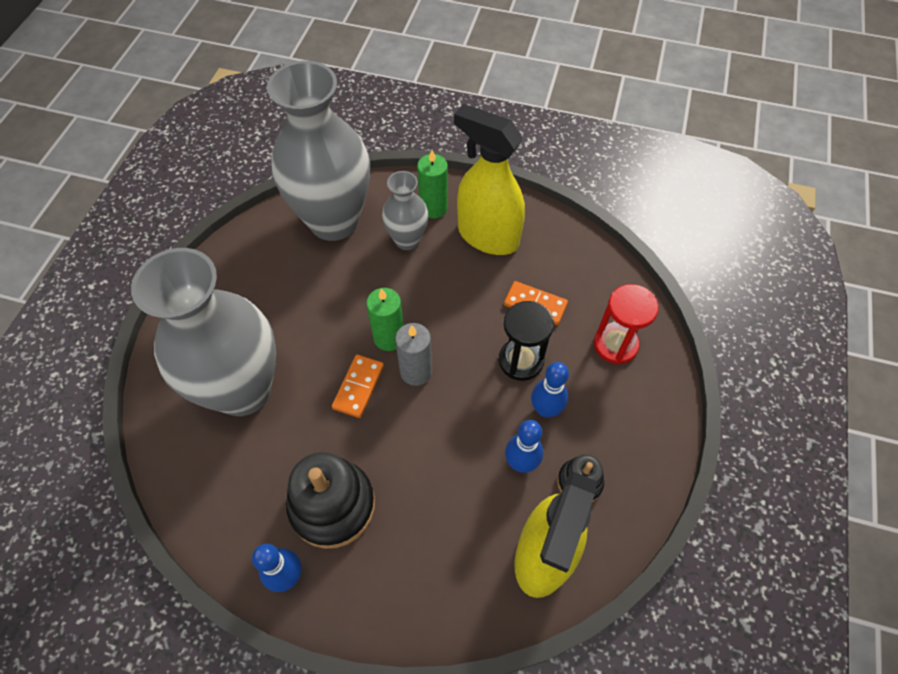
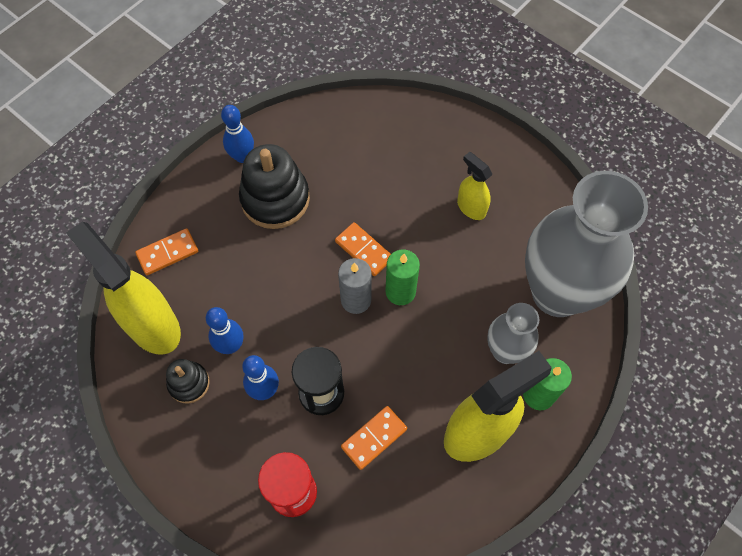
camera: 115 degrees right, 5 degrees up
grey vase [131,248,276,416] -> none
none -> orange domino [135,228,198,275]
none -> yellow spray bottle [457,152,492,220]

